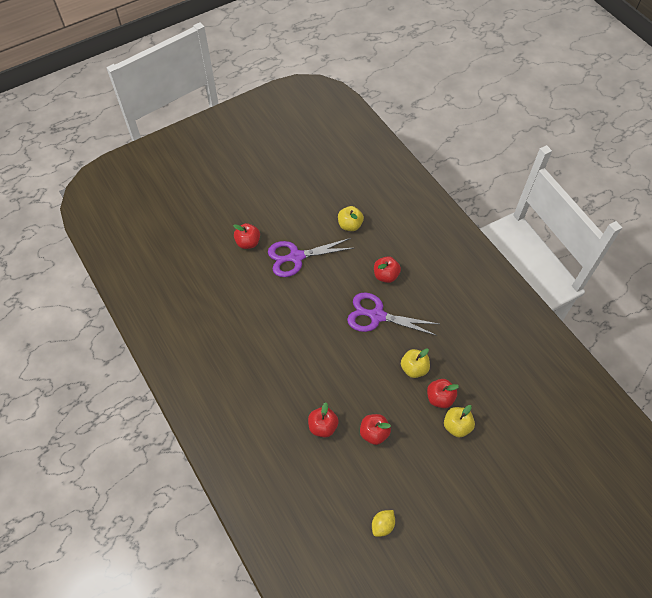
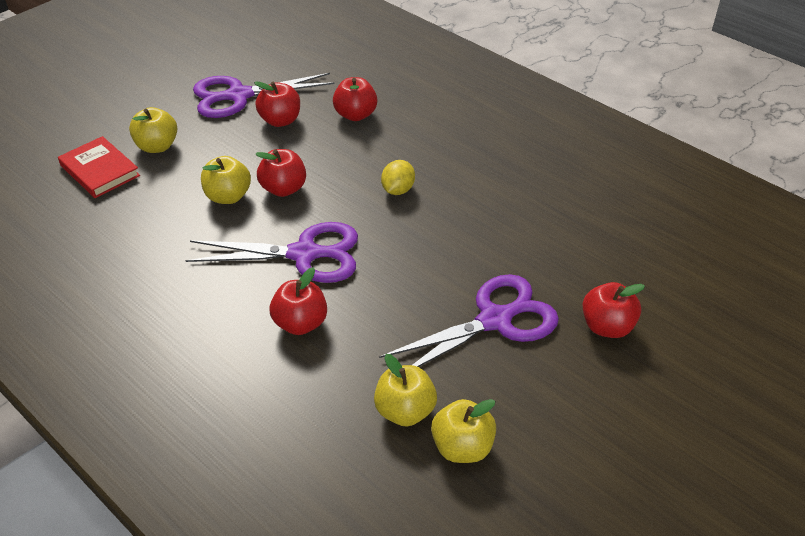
camera: 165 degrees right, 15 degrees down
yellow lemon [372,510,395,537] -> yellow lemon moved to [381,160,415,195]
red apple [427,379,459,408] -> red apple moved to [255,149,306,197]
none -> red book [58,136,140,198]
none -> purple scissors [193,73,335,118]
none -> yellow apple [431,399,496,463]

